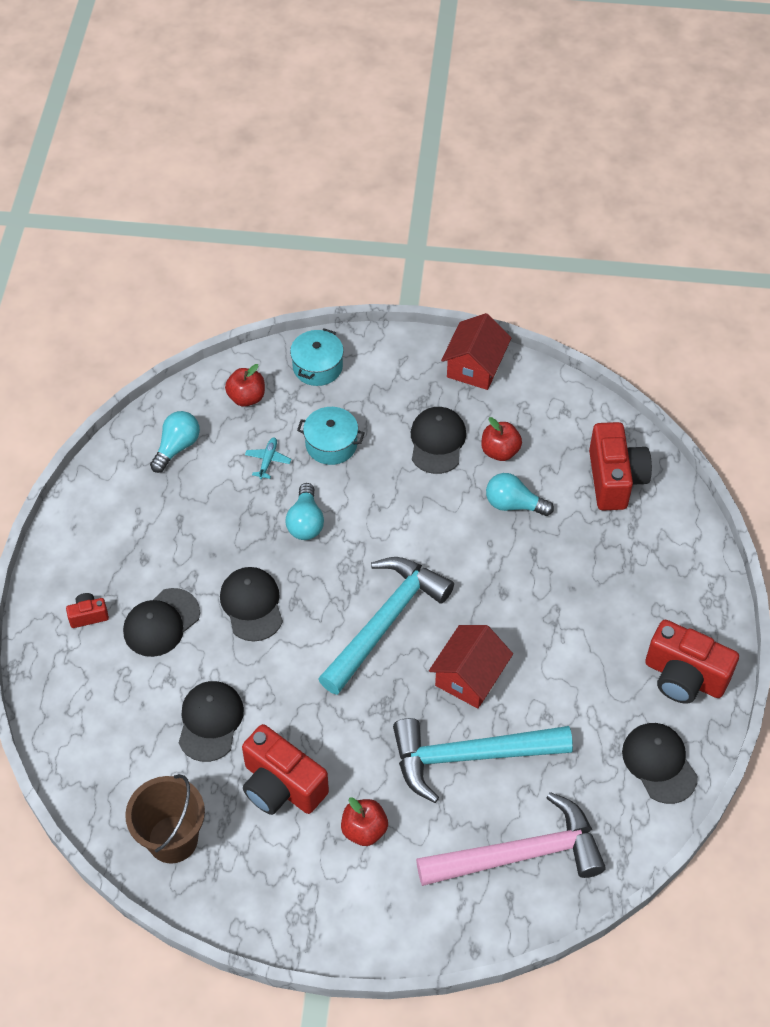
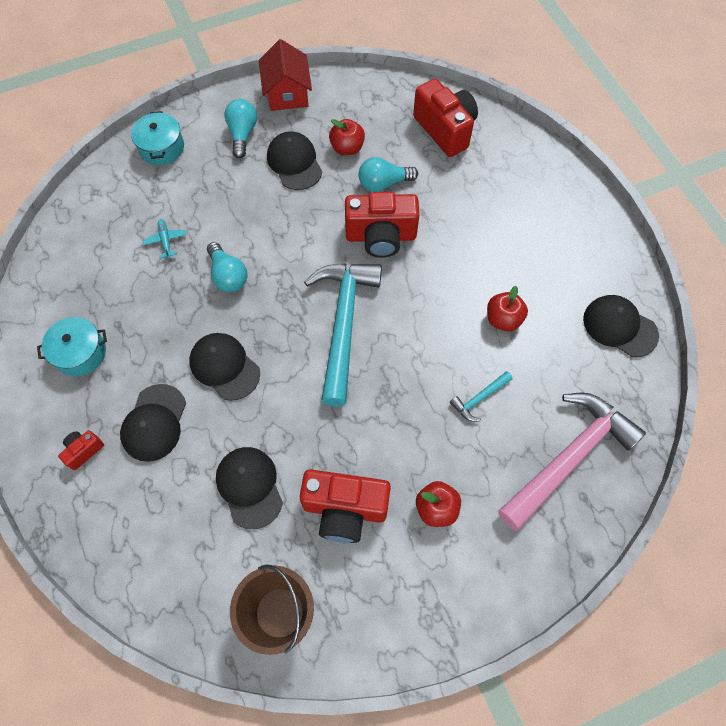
camera: 30 degrees left, 10 degrees up
turquoise light bulb [150,411,200,473] -> turquoise light bulb moved to [224,99,257,158]
red apple [225,364,265,407] -> red apple moved to [487,286,528,331]
turquoise pot [297,407,365,465] -> turquoise pot moved to [37,317,107,376]
turquoise hammer [393,718,573,803] -> turquoise hammer [450,371,513,422], size x0.42
red house [429,625,513,709] -> none
red camera [645,620,739,704] -> red camera moved to [345,192,419,258]

